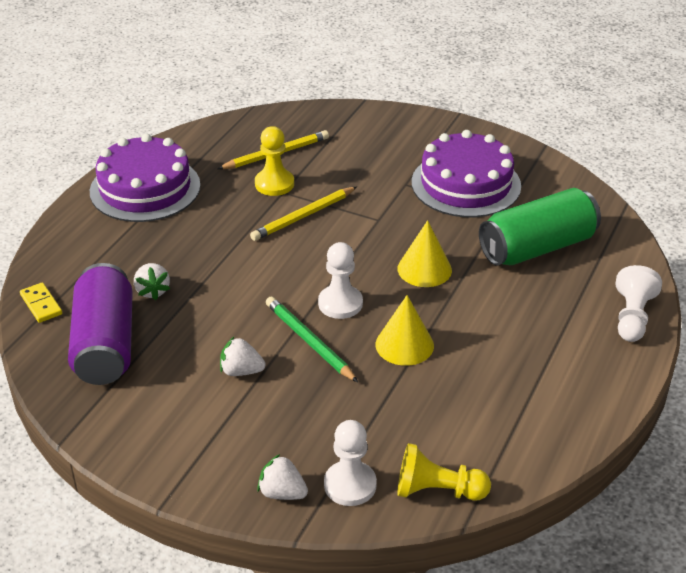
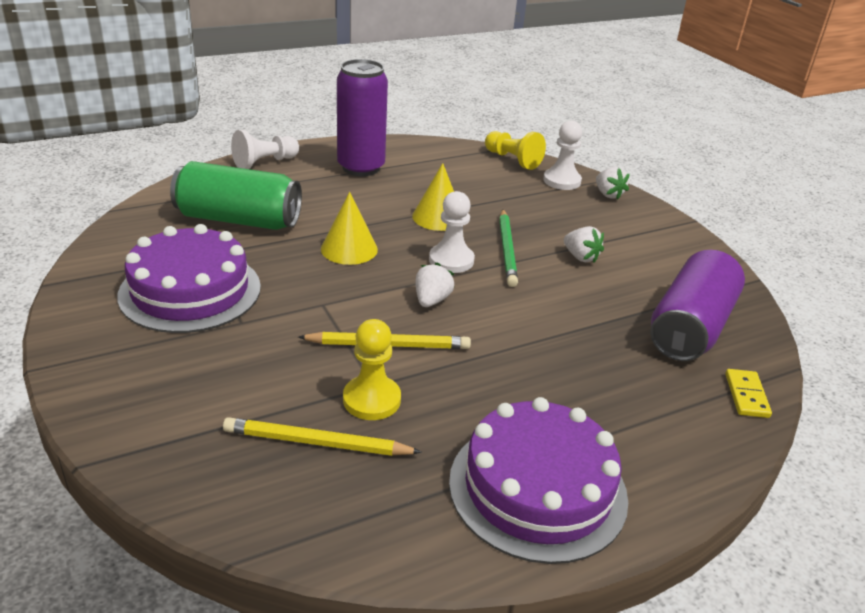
camera: 145 degrees left, 5 degrees down
white strawberry [134,263,170,300] -> white strawberry moved to [415,262,454,307]
none -> purple can [337,59,388,176]

